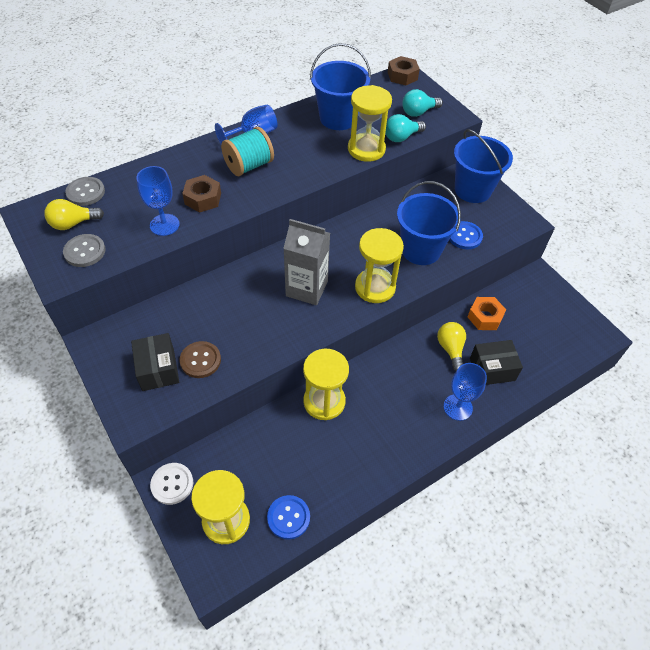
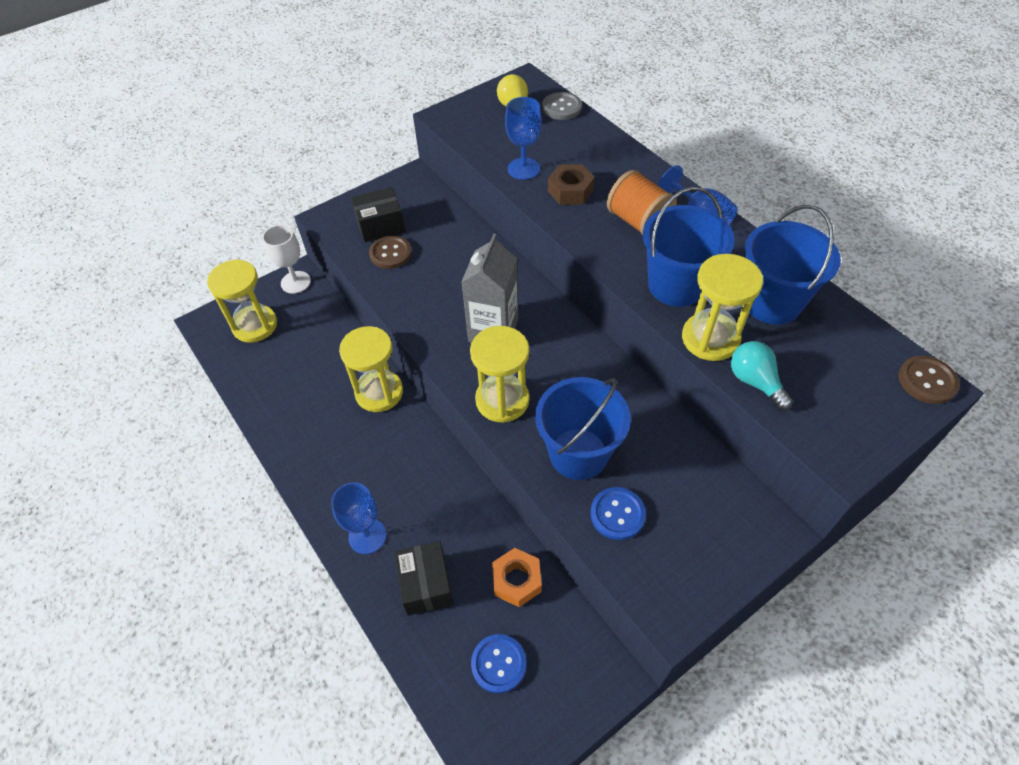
camera: 90 degrees right, 0 degrees up
grey button [63,234,106,267] -> none
white button [150,463,193,505] -> white goblet [262,225,311,294]
turquoise spool [221,127,274,176] -> orange spool [607,170,677,235]
blue button [267,495,310,540] -> blue button moved to [471,634,526,693]
brown nut [388,56,420,85] -> brown button [898,356,960,404]
turquoise light bulb [402,89,443,117] -> none
yellow light bulb [437,322,466,371] -> none
blue bucket [454,129,513,203] -> blue bucket moved to [643,187,735,307]

